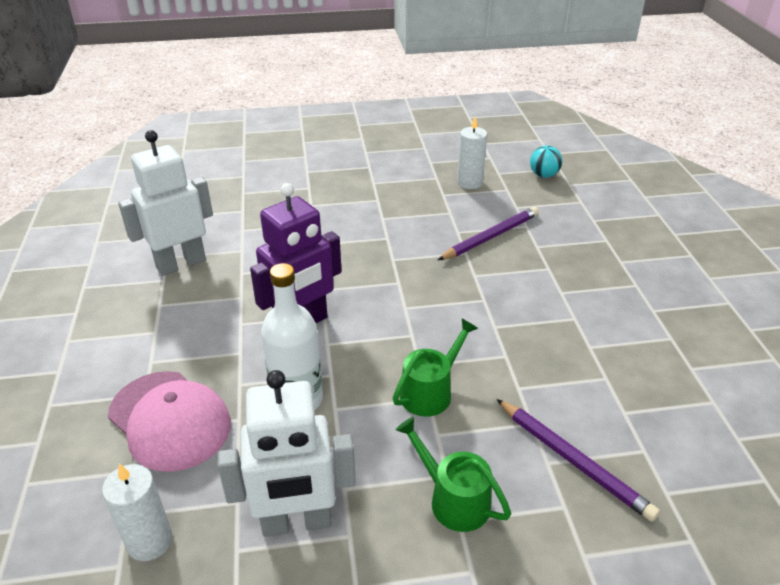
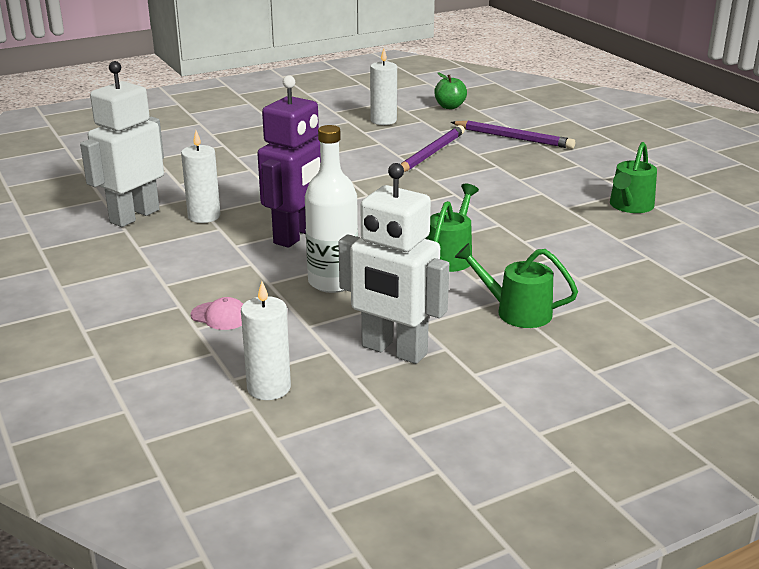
camera: 20 degrees left, 10 degrees down
pink cap [108,371,231,472] -> pink cap [191,297,243,330], size x0.43
white robot [217,370,356,537] -> white robot turned 60 degrees clockwise [338,163,449,364]
purple pencil [496,399,660,522] -> purple pencil moved to [451,121,575,149]
turquoise ball [530,145,562,178] -> green apple [434,72,467,109]
none -> white candle [181,130,221,223]
none -> green watering can [610,142,657,213]

